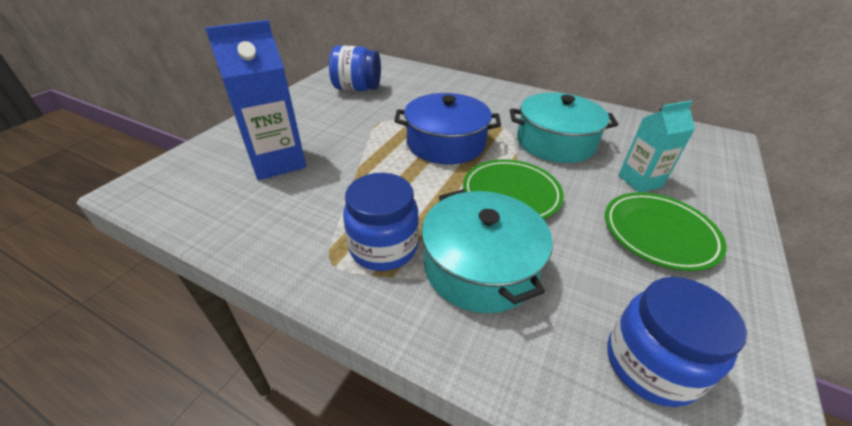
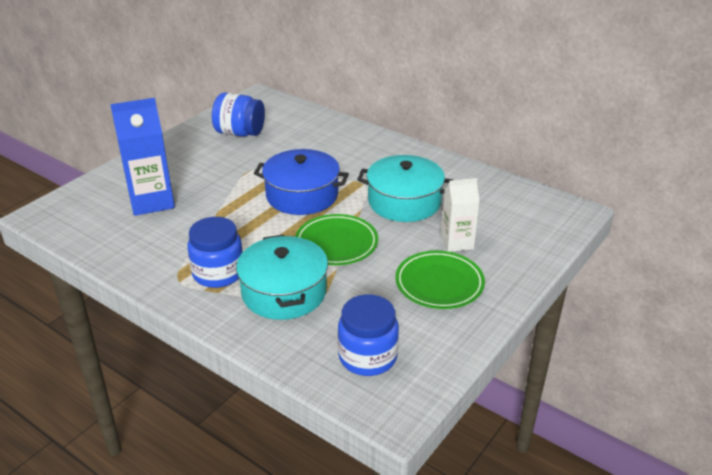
camera: 10 degrees right, 5 degrees down
turquoise carton [618,100,695,192] -> white carton [441,178,480,252]

